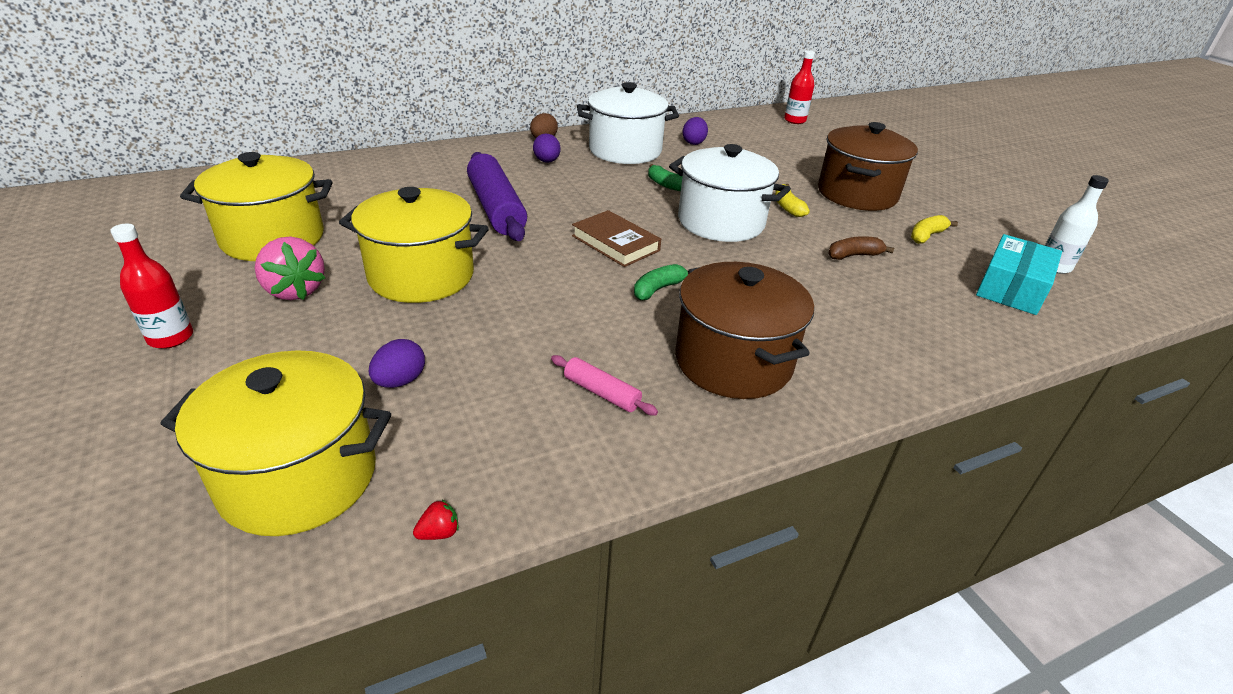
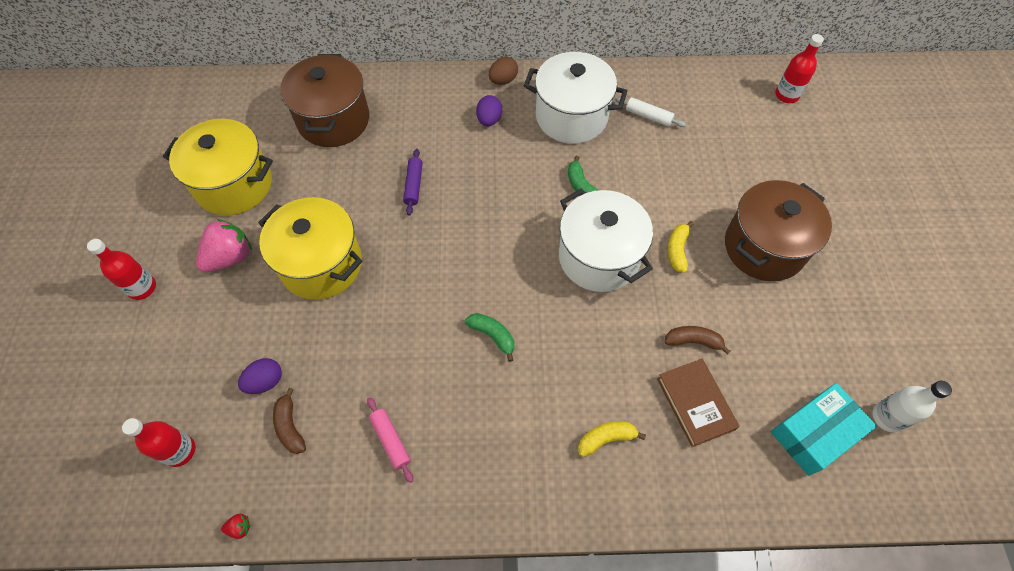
camera: 25 degrees right, 25 degrees up
yellow pot [160,350,391,536] -> red bottle [122,418,195,467]
pink strawberry [255,236,325,300] -> pink strawberry turned 120 degrees counterclockwise [196,219,252,272]
purple rolling pin [467,152,527,241] -> purple rolling pin [403,149,423,216], size x0.48
brown book [572,210,661,267] -> brown book moved to [657,359,740,447]
green banana [634,264,688,300] -> green banana turned 60 degrees clockwise [465,313,514,362]
brown pot [675,262,814,399] -> brown pot moved to [280,54,369,147]
purple egg [682,117,708,145] -> white rolling pin [615,97,686,127]
yellow banana [911,215,958,244] -> yellow banana moved to [578,421,646,457]
none -> brown banana [273,388,306,454]

